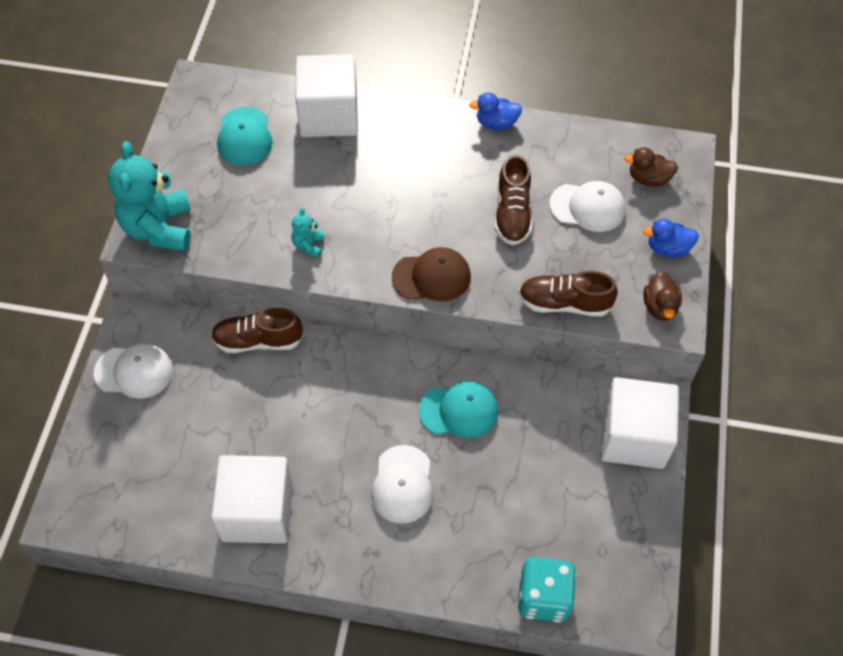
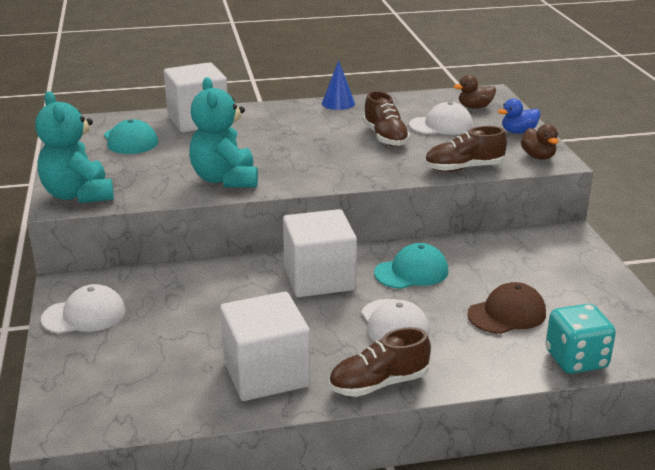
camera: 20 degrees left, 30 degrees down
brown shoe [211,308,303,353] -> brown shoe moved to [329,327,431,397]
turquoise teddy bear [291,208,324,258] -> turquoise teddy bear [189,77,258,188], size x2.24
brown cap [392,247,471,301] -> brown cap moved to [467,282,546,334]
blue duck [469,92,522,130] -> blue cone [322,60,355,110]
white cube [600,377,679,469] -> white cube moved to [283,209,357,297]

